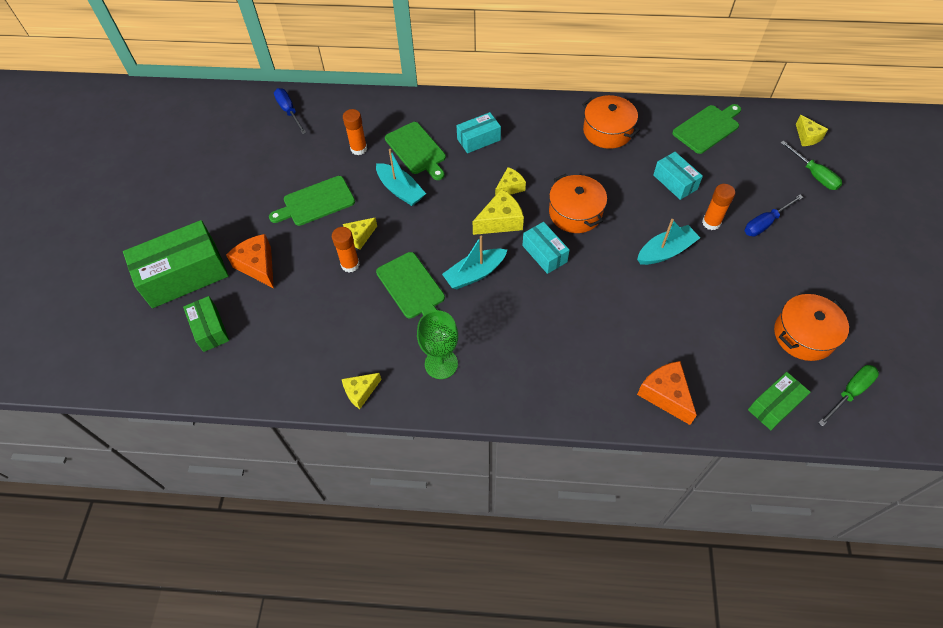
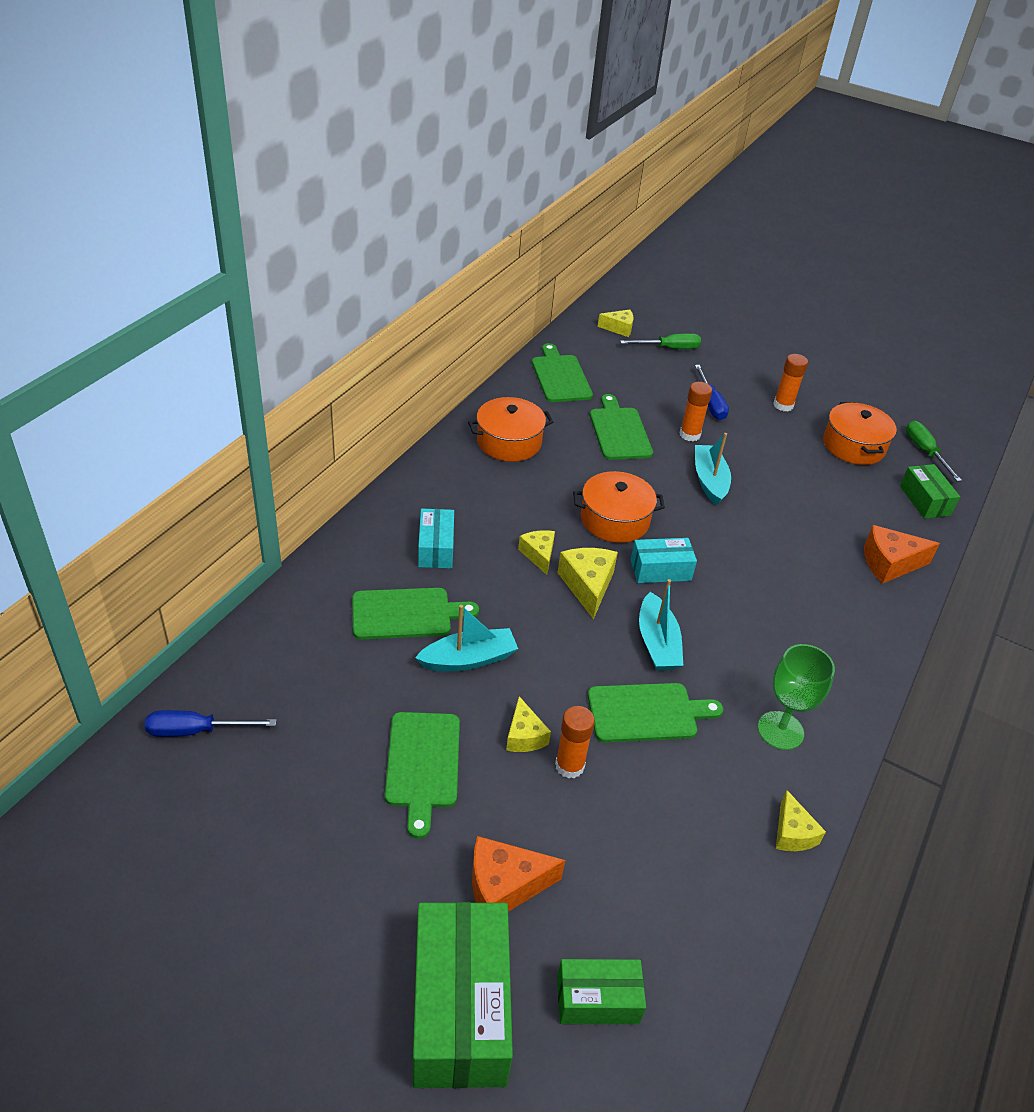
camera: 70 degrees left, 15 degrees down
orange glue stick [343,109,367,155] -> orange glue stick moved to [773,354,808,411]
turquoise box [653,152,703,200] -> green cutting board [590,394,653,460]

